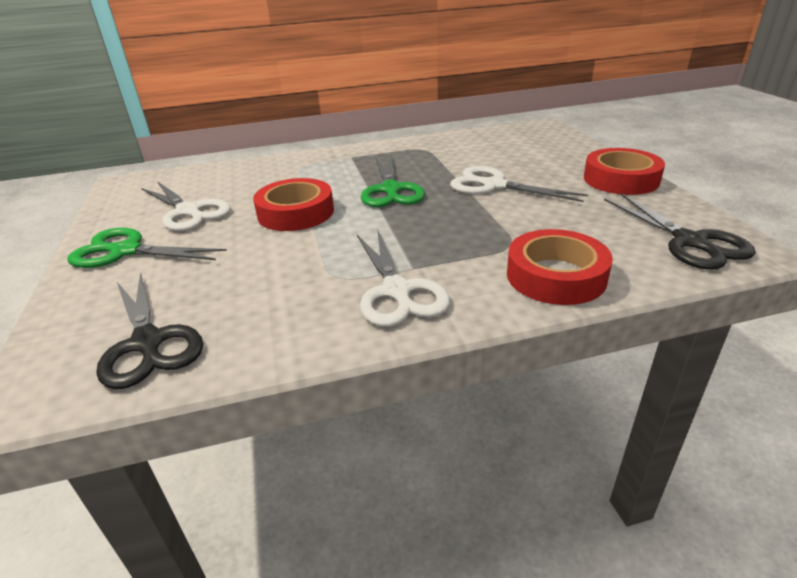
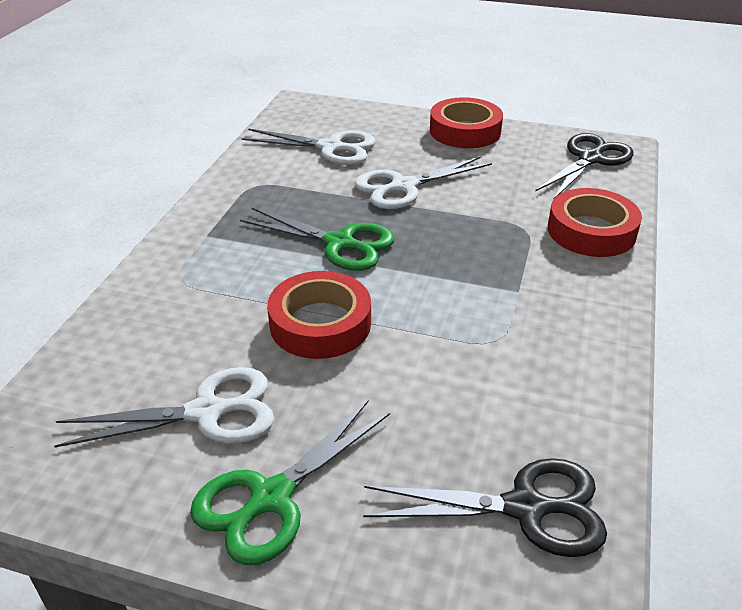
camera: 60 degrees left, 5 degrees up
white scissors [357,229,450,327] -> white scissors moved to [241,129,376,165]
black scissors [604,193,756,270] -> black scissors turned 60 degrees counterclockwise [535,133,633,200]

